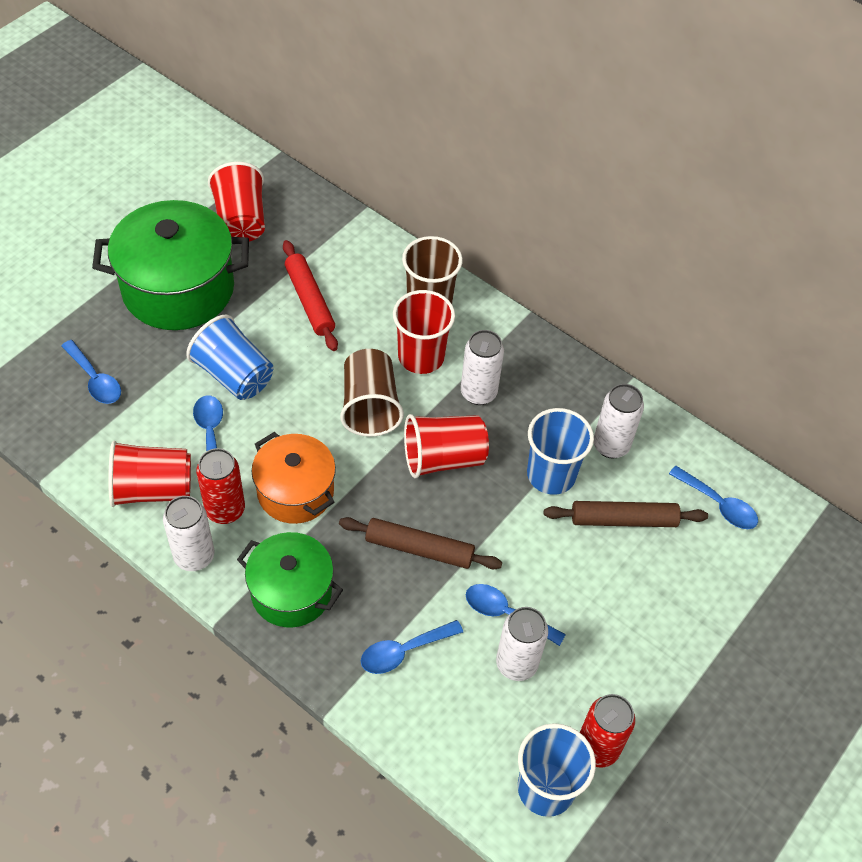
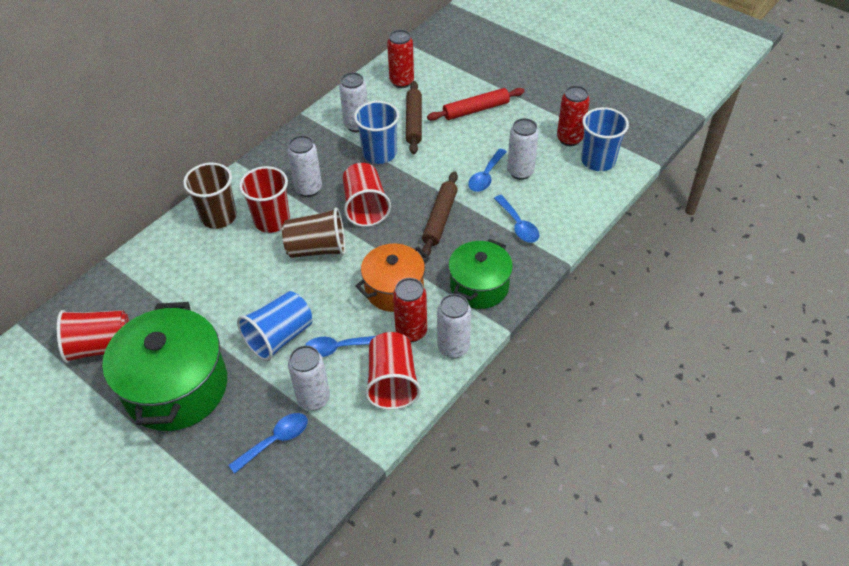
camera: 85 degrees left, 5 degrees down
red rolling pin [283,240,338,351] -> red rolling pin moved to [427,88,525,121]
blue spoon [669,466,758,529] -> red can [387,30,414,88]
none -> white can [288,345,330,410]

